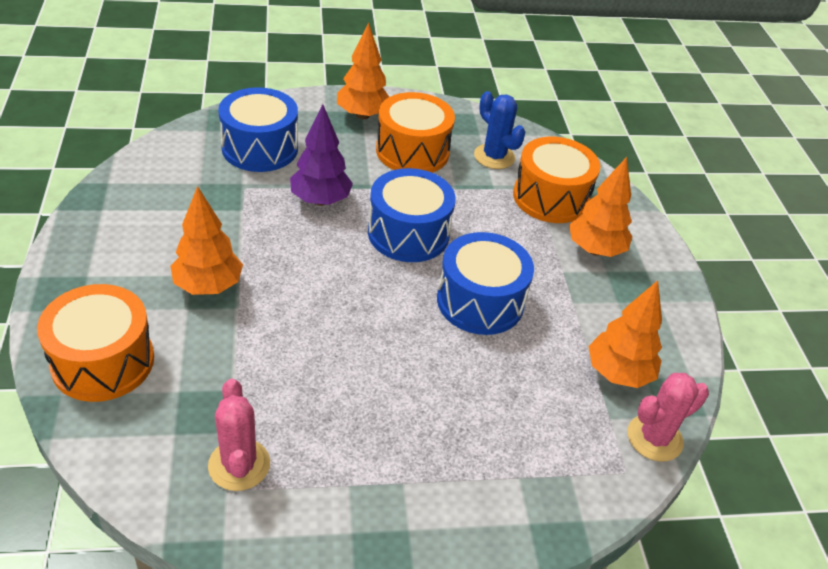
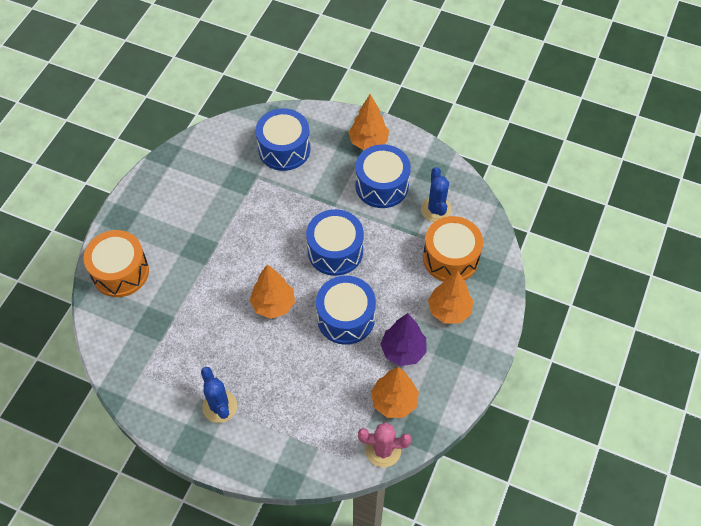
camera: 35 degrees right, 15 degrees up
orange tree [171,186,243,295] -> orange tree moved to [250,264,295,319]
pink cactus [208,379,270,491] -> none
purple tree [290,104,353,206] -> purple tree moved to [381,313,427,366]
orange drum [376,92,455,173] -> blue drum [355,144,411,208]
none -> blue cactus [201,367,237,423]

